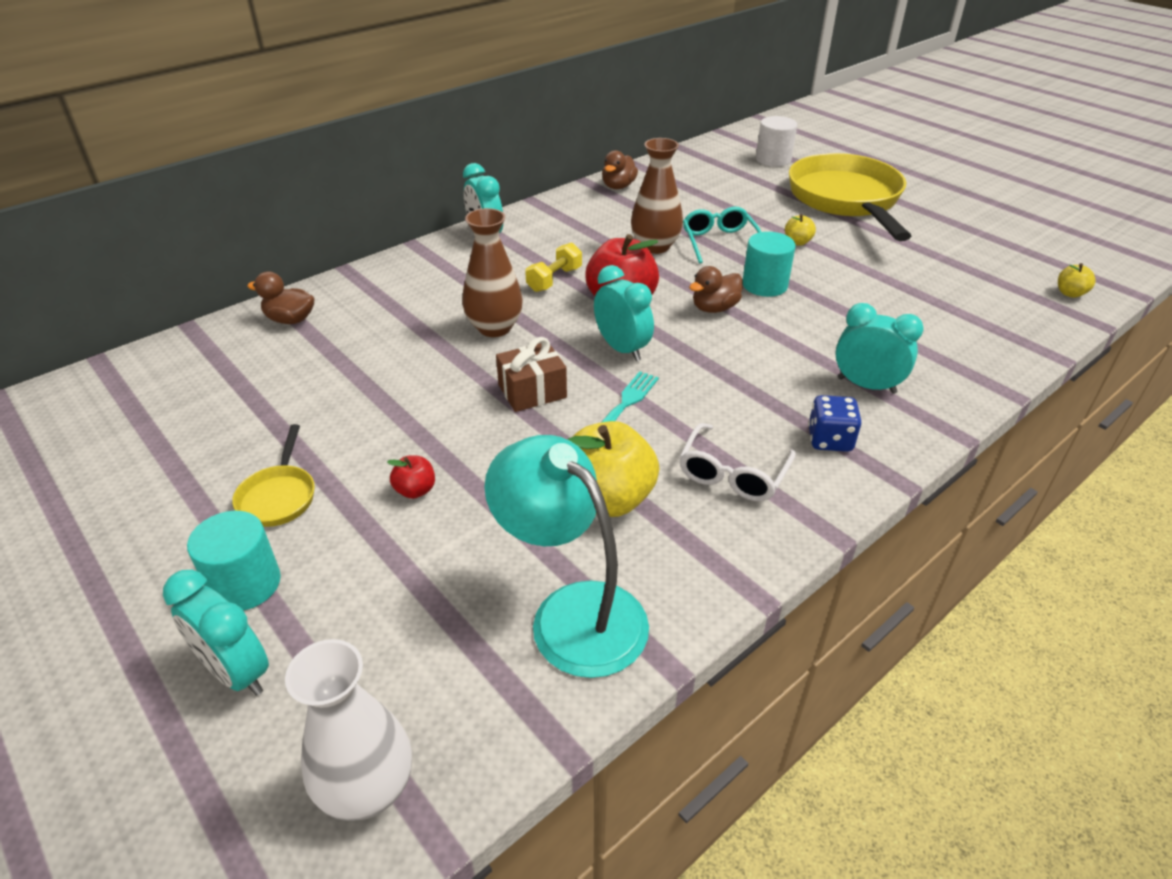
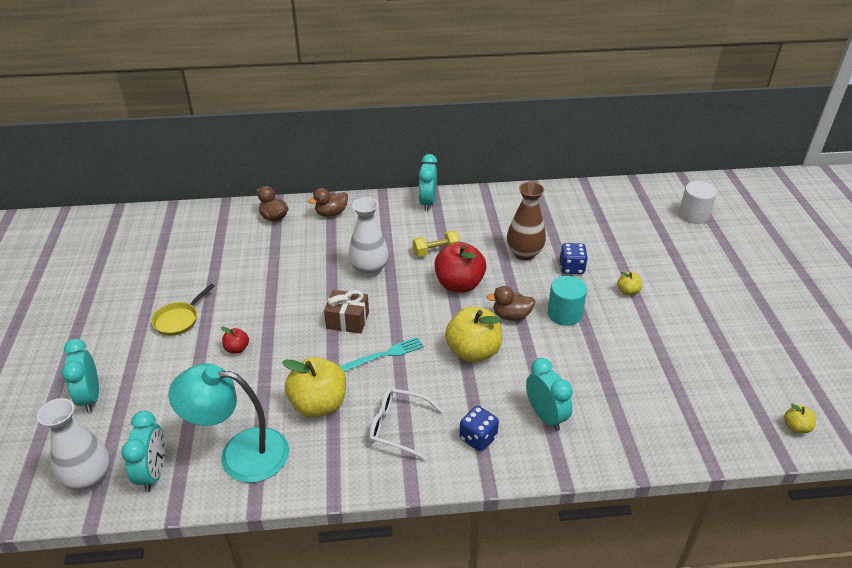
camera: 35 degrees right, 0 degrees up
turquoise cylinder [187,511,281,611] -> none
brown vase [462,208,523,337] -> white vase [349,197,388,277]
turquoise lamp [484,435,649,678] -> turquoise lamp turned 75 degrees counterclockwise [169,363,289,483]
turquoise clock [594,265,654,361] -> turquoise clock moved to [121,411,165,492]
brown duck [602,150,638,189] -> brown duck moved to [308,188,348,217]
white glasses [679,423,796,501] -> white glasses turned 45 degrees clockwise [369,388,443,460]
turquoise glasses [683,207,761,264] -> blue dice [560,243,588,274]
yellow pan [789,153,912,241] -> none
none -> yellow apple [445,306,502,362]

